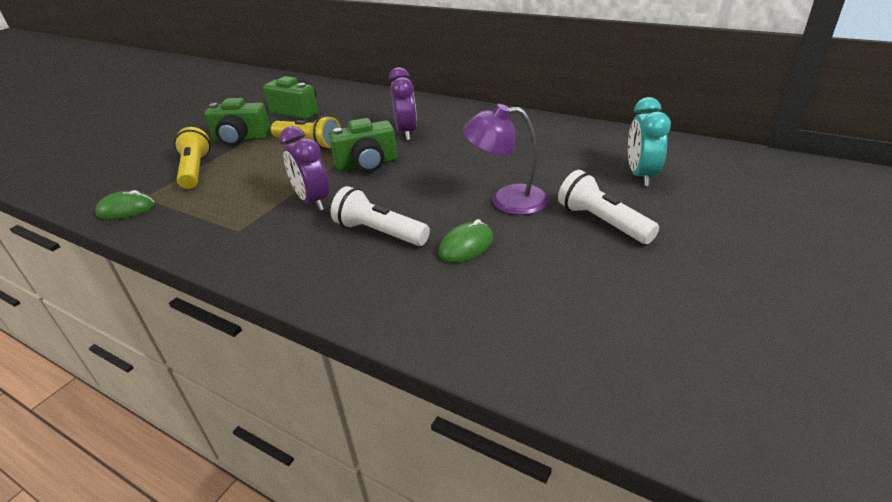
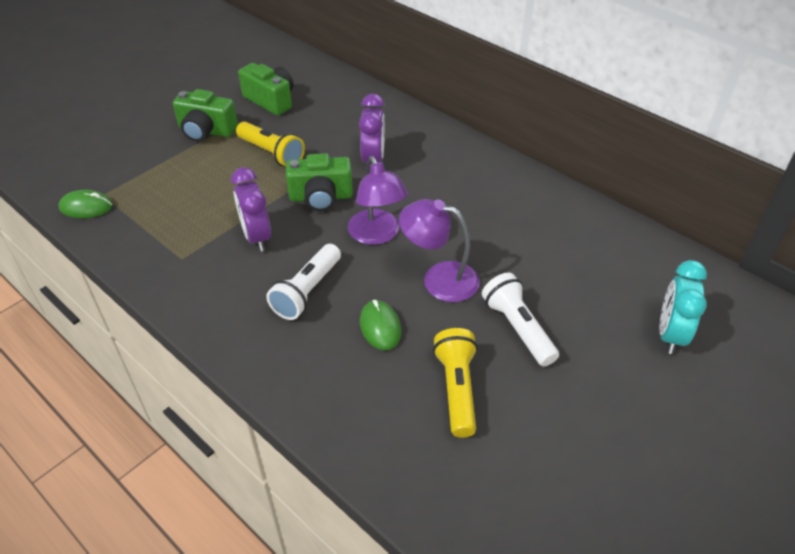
camera: 10 degrees right, 10 degrees up
yellow flashlight [174,127,211,189] -> yellow flashlight moved to [433,328,478,438]
white flashlight [331,186,430,246] -> white flashlight turned 105 degrees counterclockwise [266,244,341,320]
green mouse [438,219,493,263] -> green mouse turned 75 degrees counterclockwise [360,300,401,350]
turquoise clock [628,97,671,186] -> turquoise clock moved to [659,260,707,354]
none -> purple lamp [348,156,408,245]

